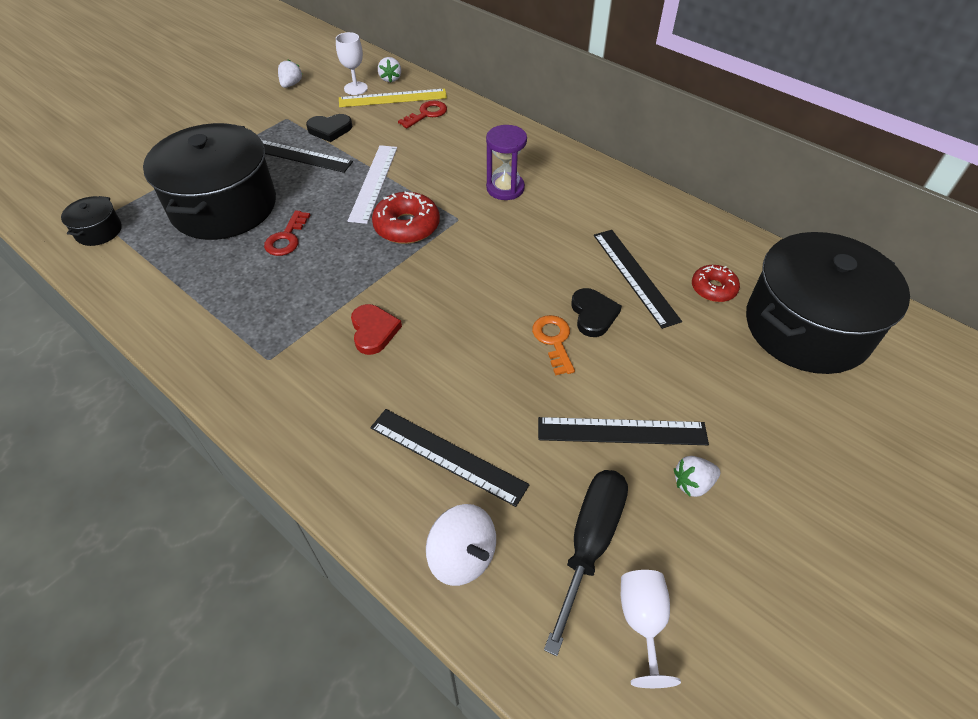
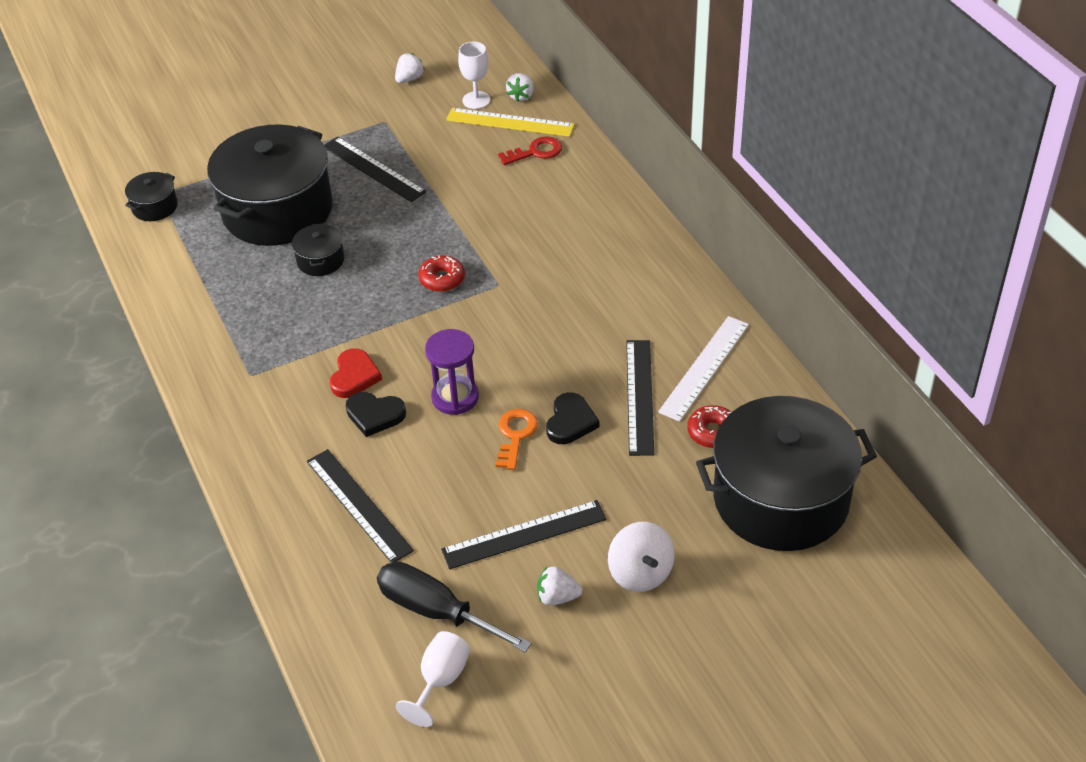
camera: 25 degrees right, 5 degrees down
red key [264,210,310,256] -> black pot [292,224,344,276]
black heart [306,114,352,142] -> black heart moved to [346,392,406,437]
white ruler [348,145,397,224] -> white ruler moved to [658,316,749,422]
red donut [372,192,440,244] -> red donut [418,255,465,292], size x0.64
white spinning top [426,504,496,586] -> white spinning top moved to [608,522,675,592]
purple hourglass [486,125,527,200] -> purple hourglass moved to [425,329,479,415]
black ruler [538,417,709,445] -> black ruler turned 45 degrees counterclockwise [441,500,607,569]
black screwdriver [544,470,628,656] -> black screwdriver turned 105 degrees counterclockwise [377,562,532,653]

